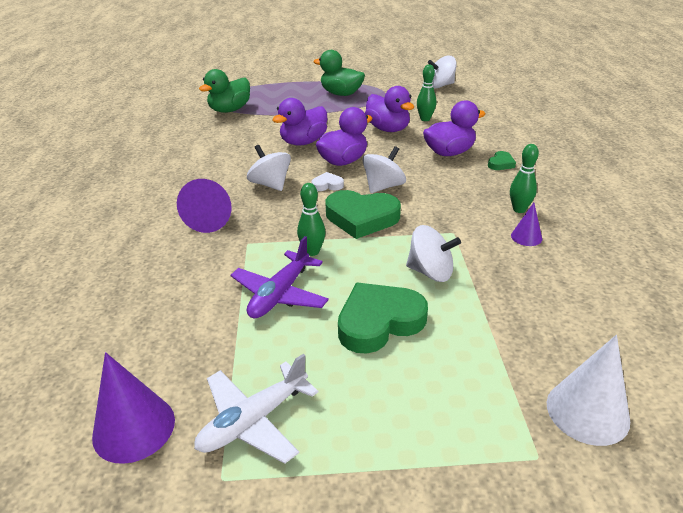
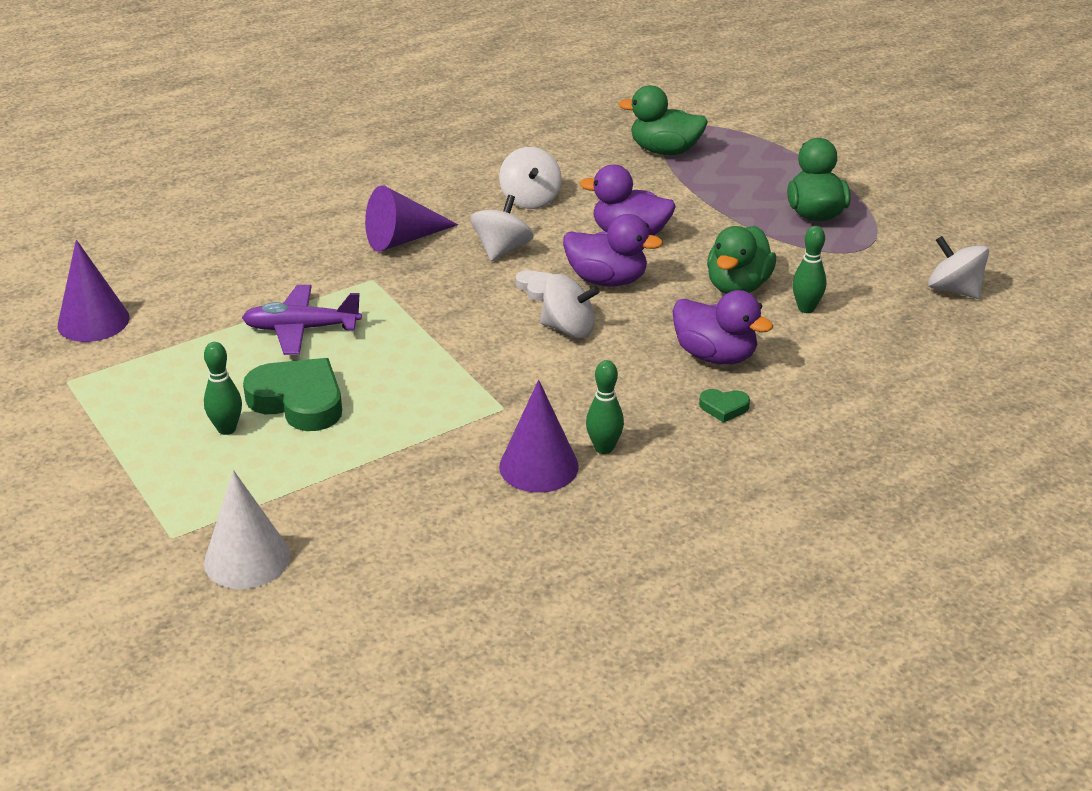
camera: 60 degrees right, 0 degrees up
white plane [194,354,318,464] -> none
green bowling pin [297,183,325,256] -> green bowling pin moved to [204,342,242,435]
green heart [326,190,401,239] -> none
purple duck [365,86,414,132] -> green duck [707,226,776,294]
white spinning top [406,225,461,282] -> white spinning top moved to [499,147,562,209]
purple cone [511,203,542,246] -> purple cone [499,380,579,493], size x1.85

